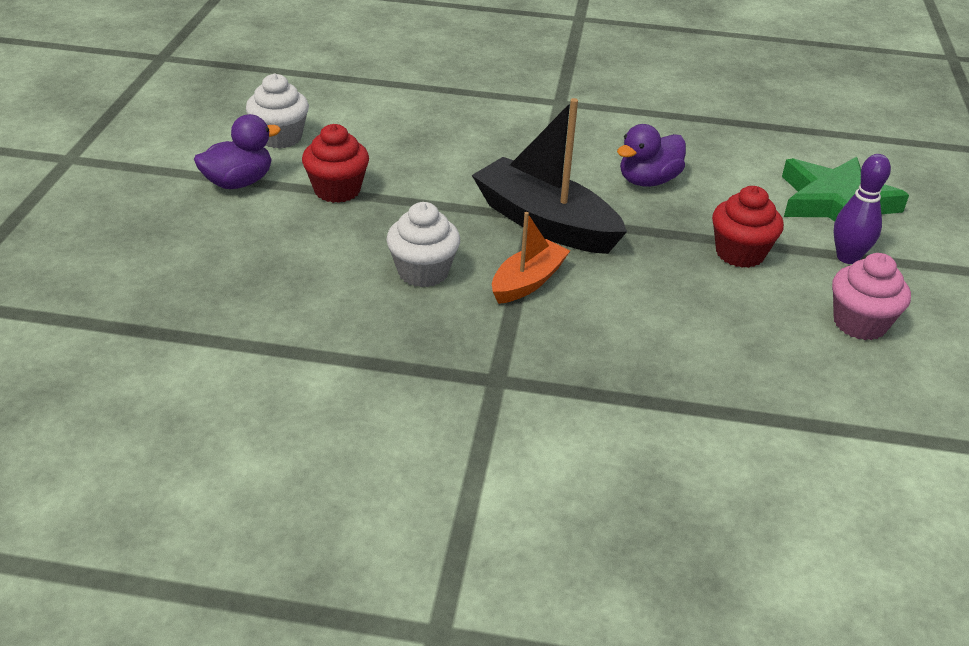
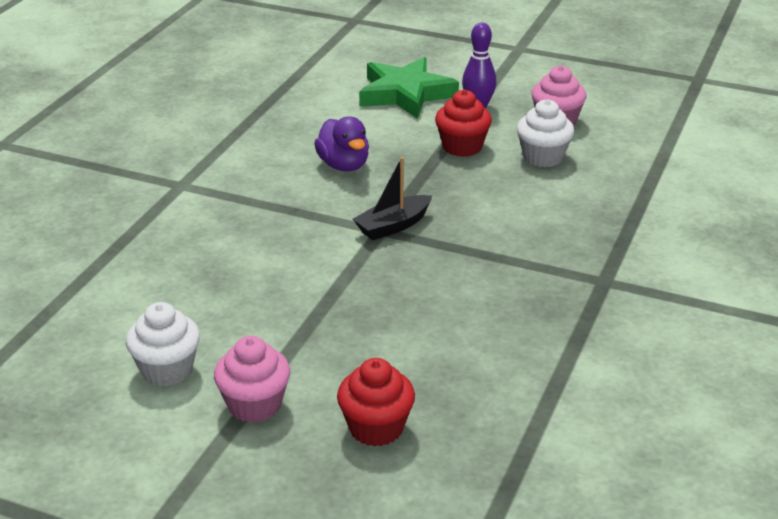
camera: 75 degrees left, 5 degrees down
purple duck [194,114,281,189] -> pink cupcake [214,336,290,423]
red cupcake [302,124,369,203] -> red cupcake moved to [337,358,415,447]
white cupcake [386,202,460,287] -> white cupcake moved to [517,99,574,167]
black boat [472,98,627,254] -> black boat [353,157,432,240], size x0.57
orange boat [492,212,570,304] -> none

